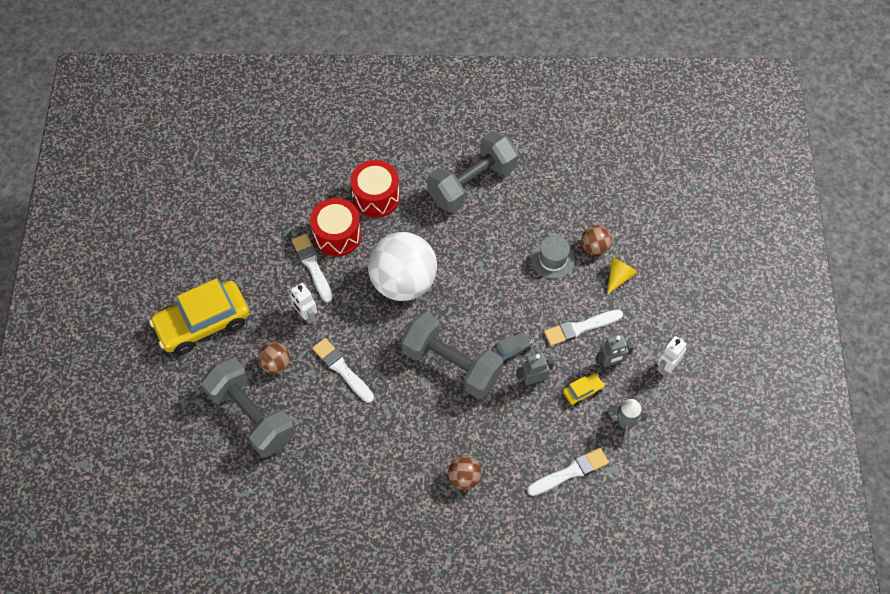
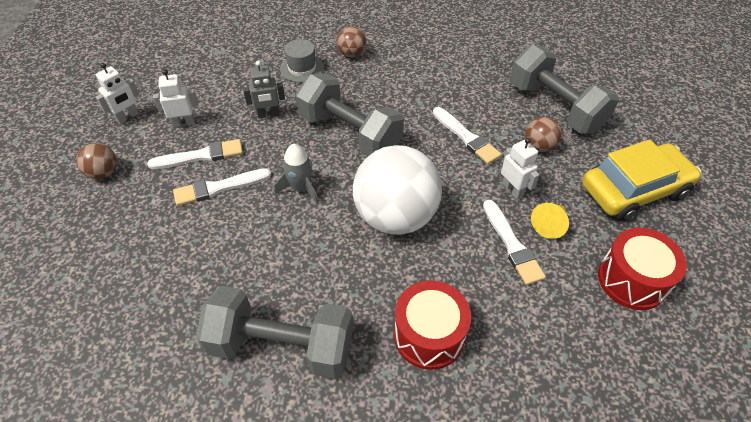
camera: 175 degrees left, 10 degrees down
red drum [310,198,361,257] -> red drum moved to [598,228,687,310]
grey dumbbell [427,131,518,213] -> grey dumbbell turned 45 degrees clockwise [196,286,353,379]
grey car [492,331,533,364] -> none
white brush [527,448,609,496] -> white brush moved to [173,168,271,206]
grey hat [531,235,575,279] -> grey hat moved to [280,39,324,83]
yellow car [563,373,605,406] -> none
brown ball [581,225,612,255] -> brown ball moved to [76,143,117,179]
grey robot [596,334,633,370] -> white robot [153,70,198,127]
yellow cone [607,257,638,295] -> yellow cone moved to [531,203,569,239]
grey rocket [607,399,648,445] -> grey rocket moved to [275,144,318,204]

